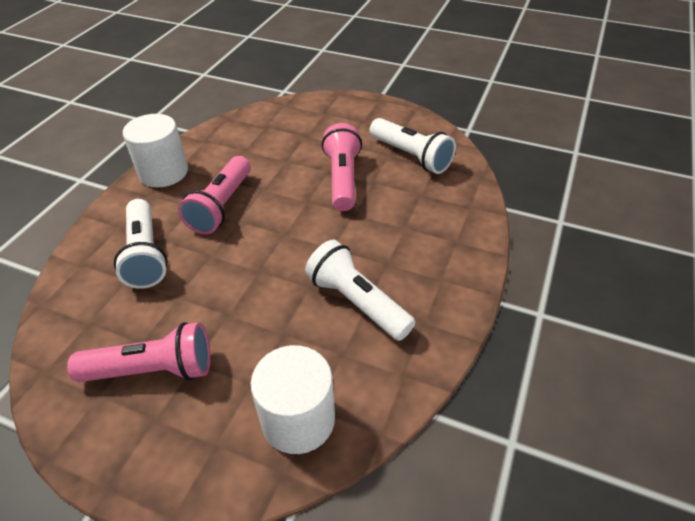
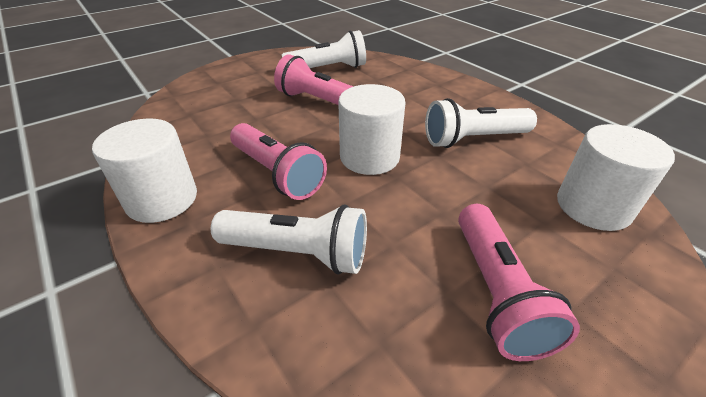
camera: 60 degrees left, 5 degrees down
pink flashlight [67,322,211,382] -> pink flashlight turned 150 degrees clockwise [458,204,580,361]
none -> white cylinder [338,84,405,175]

